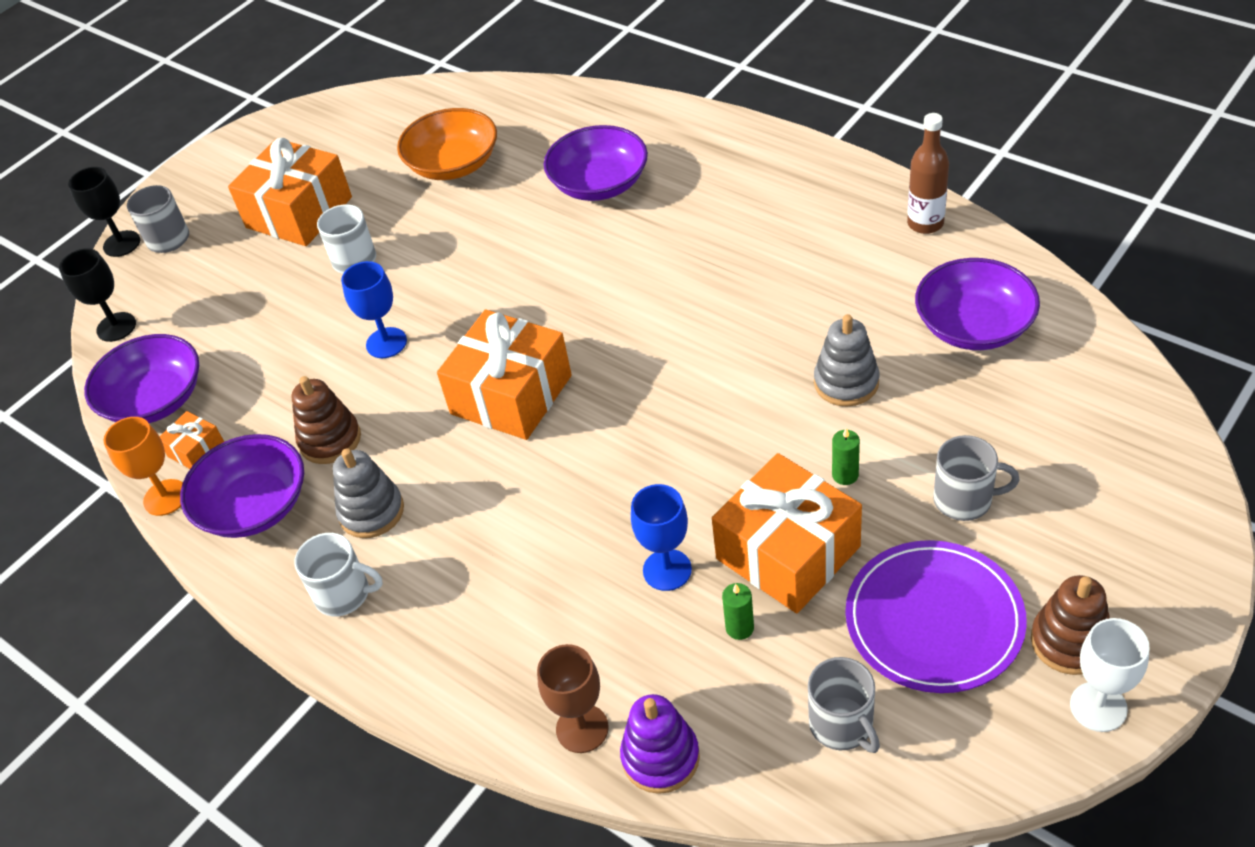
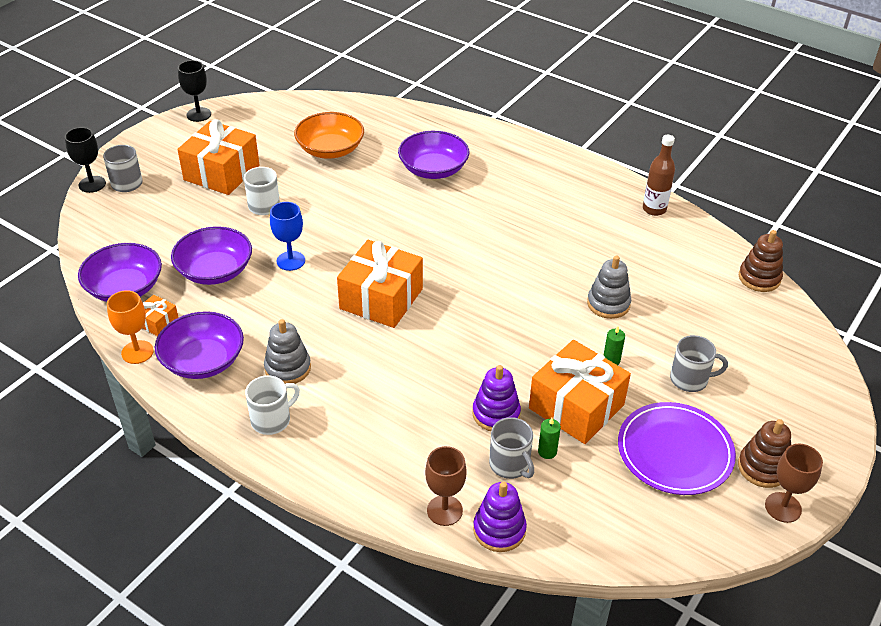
camera: 10 degrees left, 5 degrees down
black goblet [59,248,136,342] -> black goblet moved to [178,60,211,122]
brown stacking toy [291,376,361,464] -> brown stacking toy moved to [739,230,783,292]
white mug [294,533,383,616] -> white mug turned 45 degrees counterclockwise [245,375,300,435]
blue goblet [631,484,692,591] -> purple stacking toy [472,365,521,431]
grey mug [808,657,880,753] -> grey mug moved to [489,417,534,479]
purple bowl [915,258,1040,350] -> purple bowl moved to [171,226,252,285]
white goblet [1070,618,1150,732] -> brown goblet [765,444,823,523]

